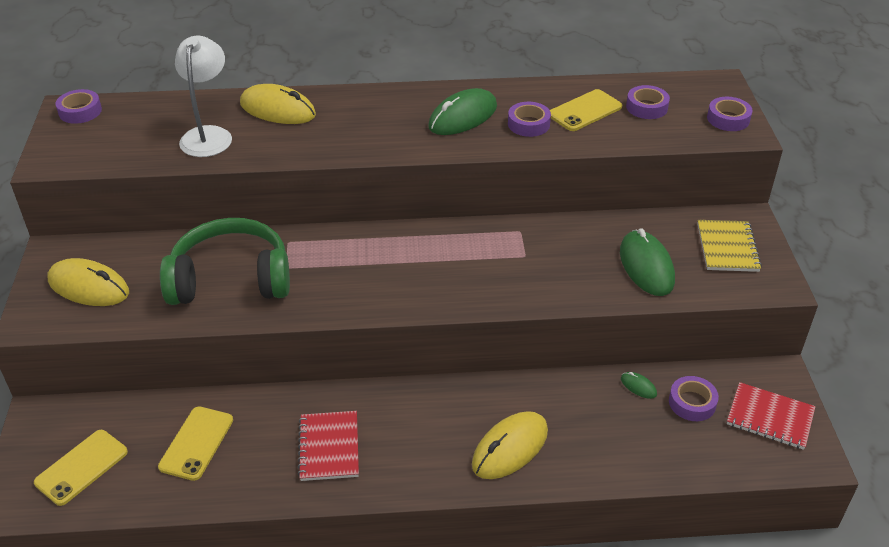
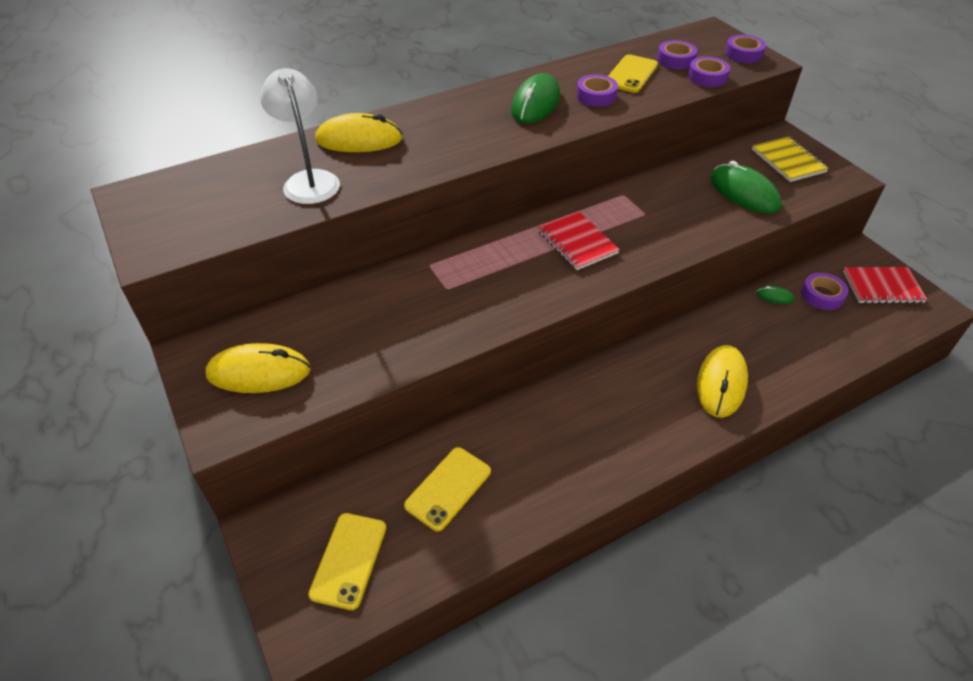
camera: 25 degrees left, 5 degrees up
purple tape [55,89,102,124] -> purple tape moved to [688,57,730,87]
yellow phone [158,406,233,481] -> yellow phone turned 45 degrees clockwise [404,447,491,532]
green headphones [160,218,290,305] -> none
red notebook [297,411,359,481] -> red notebook moved to [538,211,620,270]

